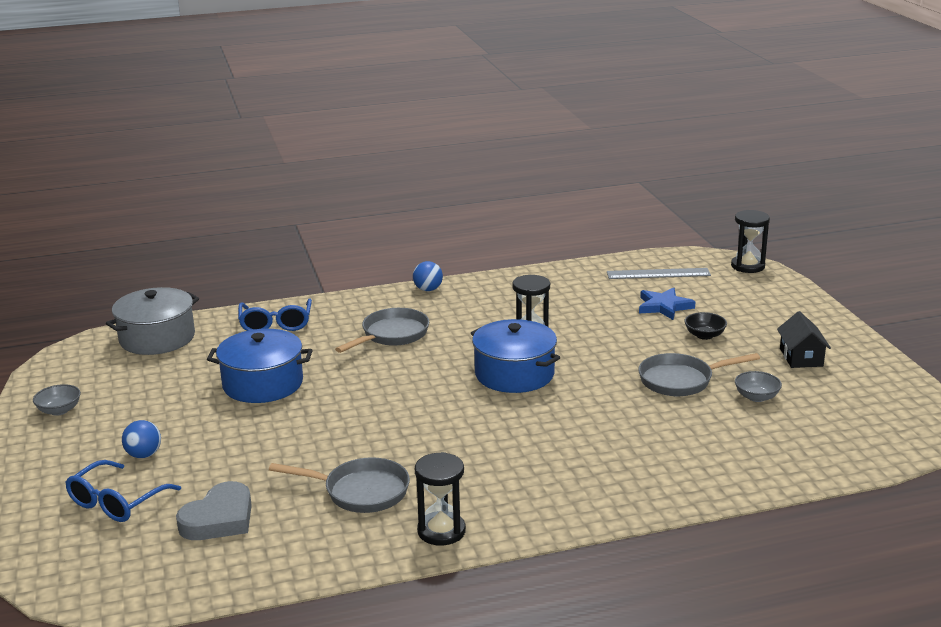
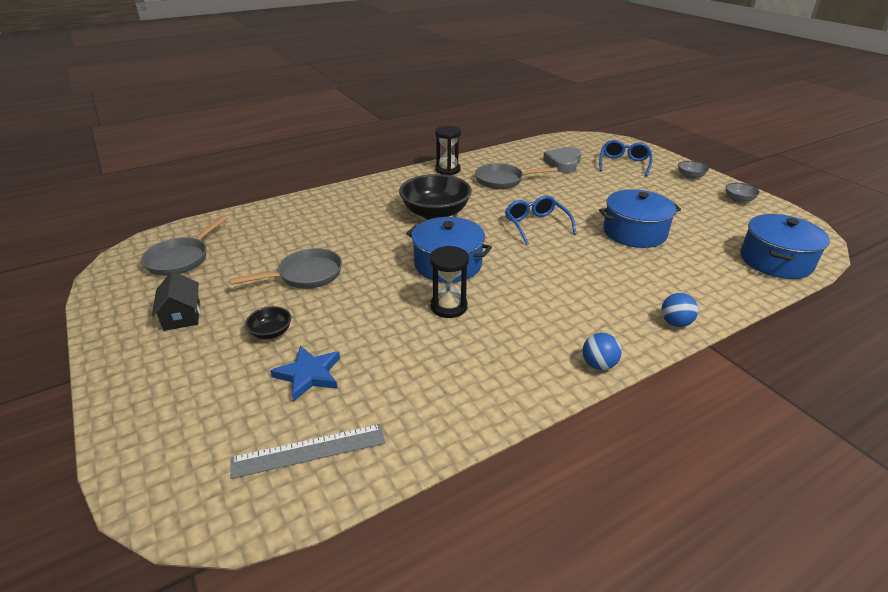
camera: 165 degrees right, 10 degrees up
grey pot [106,287,199,355] -> blue pot [741,214,830,279]
blue ball [122,420,161,458] -> blue ball moved to [661,293,698,327]
blue glasses [238,298,312,331] -> blue glasses moved to [505,195,577,245]
grey pan [335,308,429,353] -> grey pan moved to [141,215,228,276]
black hourglass [731,210,770,273] -> none
grey bowl [735,371,782,402] -> grey bowl moved to [678,161,709,179]
none -> black bowl [399,174,472,220]

